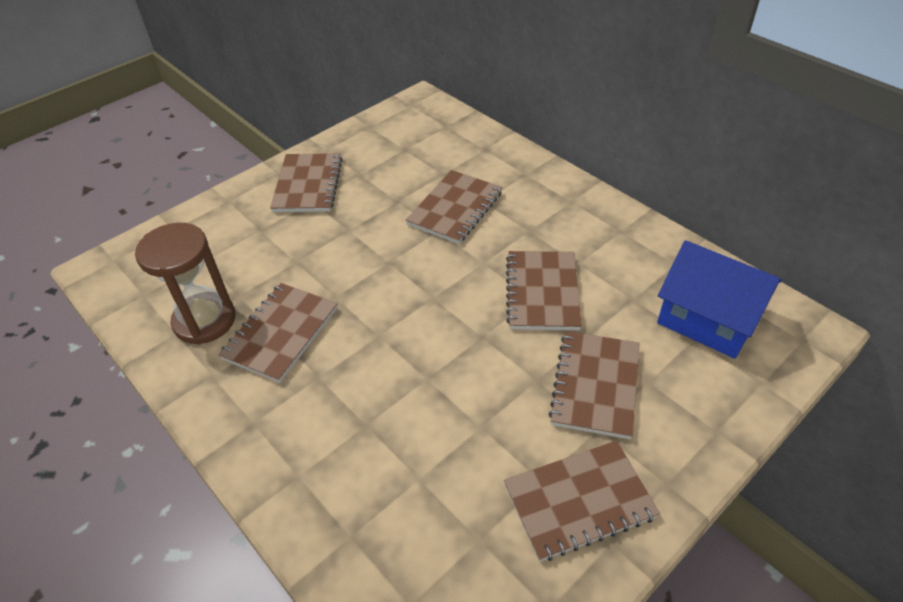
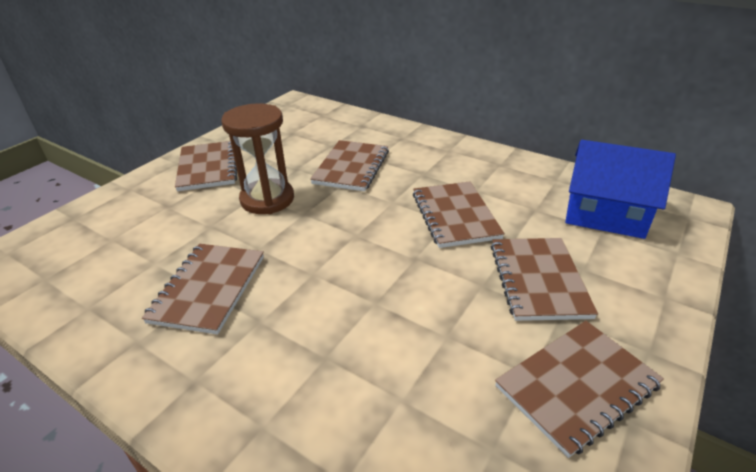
camera: 15 degrees left, 10 degrees down
brown hourglass [135,223,236,345] -> brown hourglass moved to [221,103,294,214]

